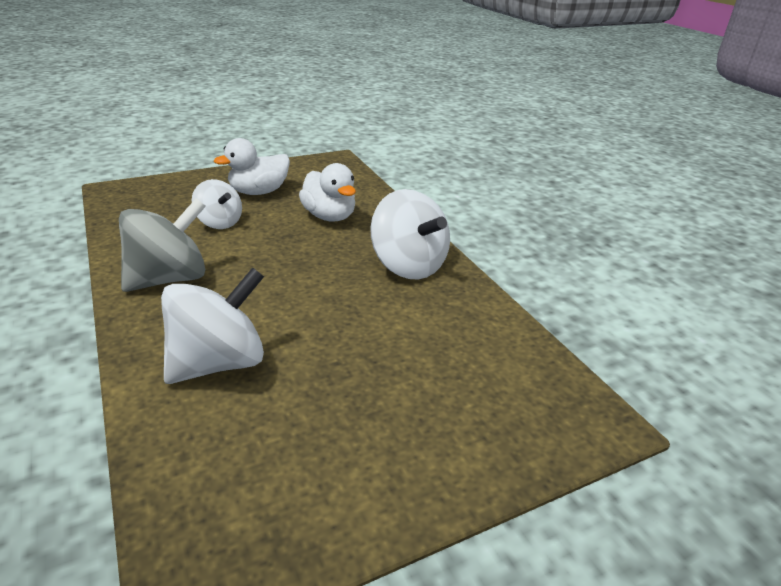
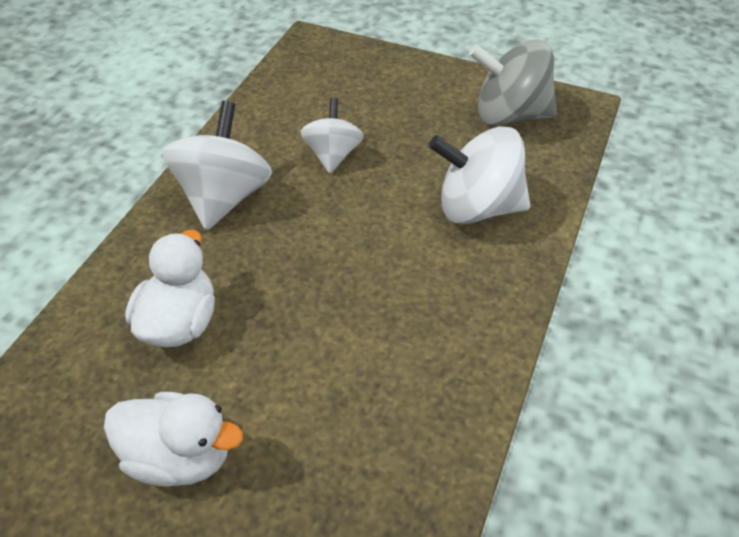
camera: 130 degrees left, 15 degrees up
grey spinning top [119,198,206,292] -> grey spinning top moved to [469,40,557,126]
white spinning top [192,179,242,229] -> white spinning top moved to [301,98,364,174]

